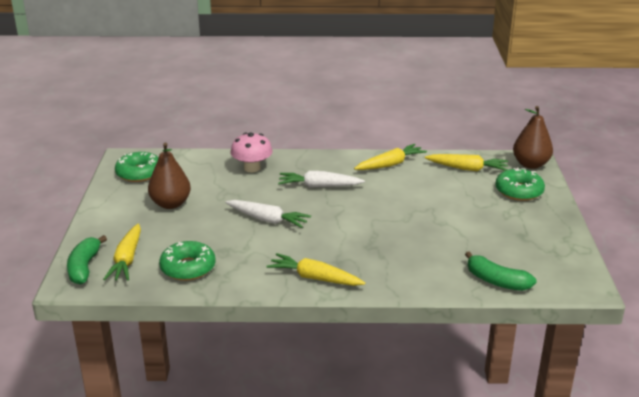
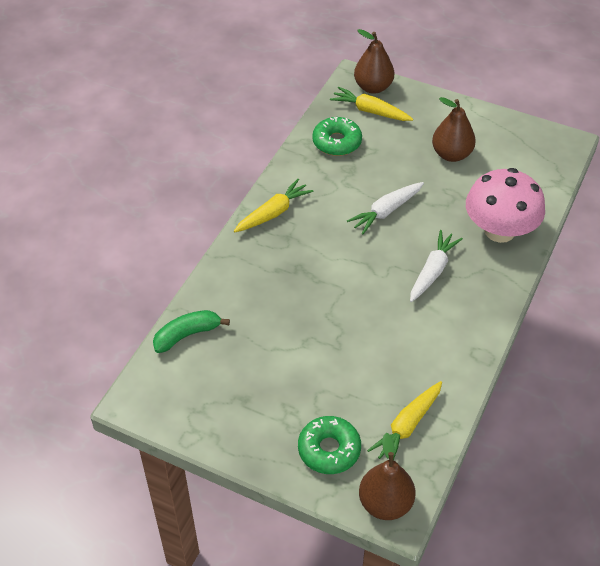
camera: 115 degrees right, 20 degrees up
green banana [67,235,107,285] -> brown pear [354,29,394,94]
green donut [115,152,159,182] -> none
pink mushroom [231,133,273,173] -> pink mushroom [466,168,545,243], size x1.59
yellow carrot [354,144,427,170] -> none

